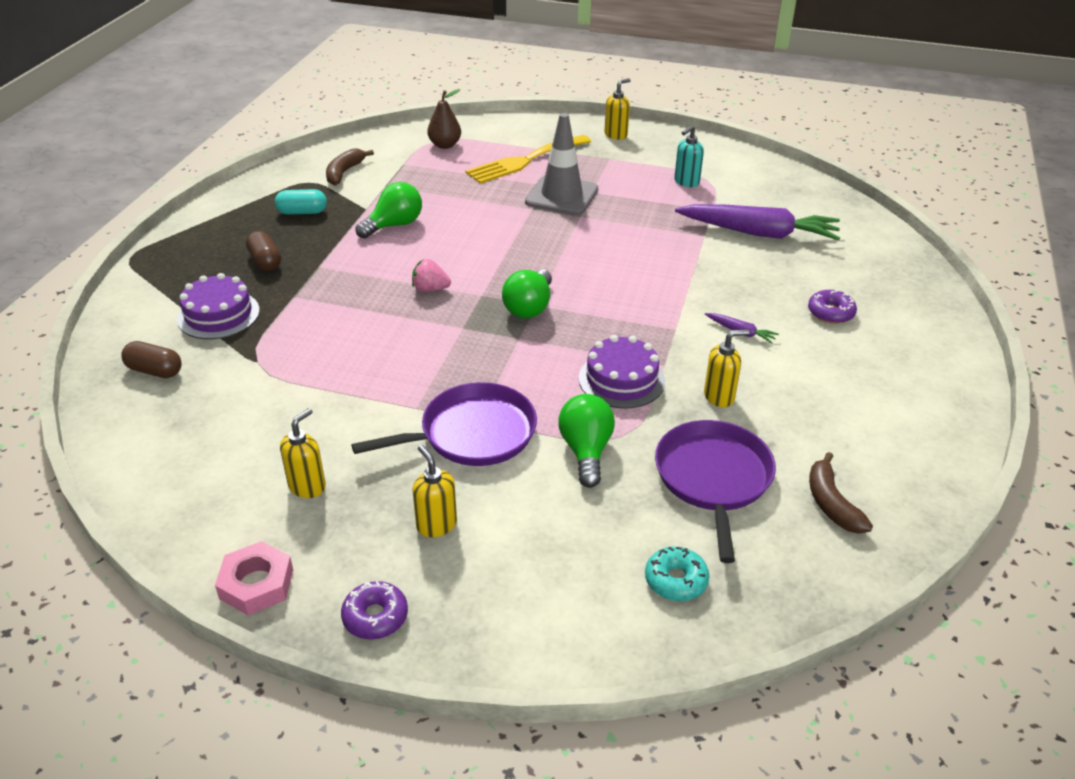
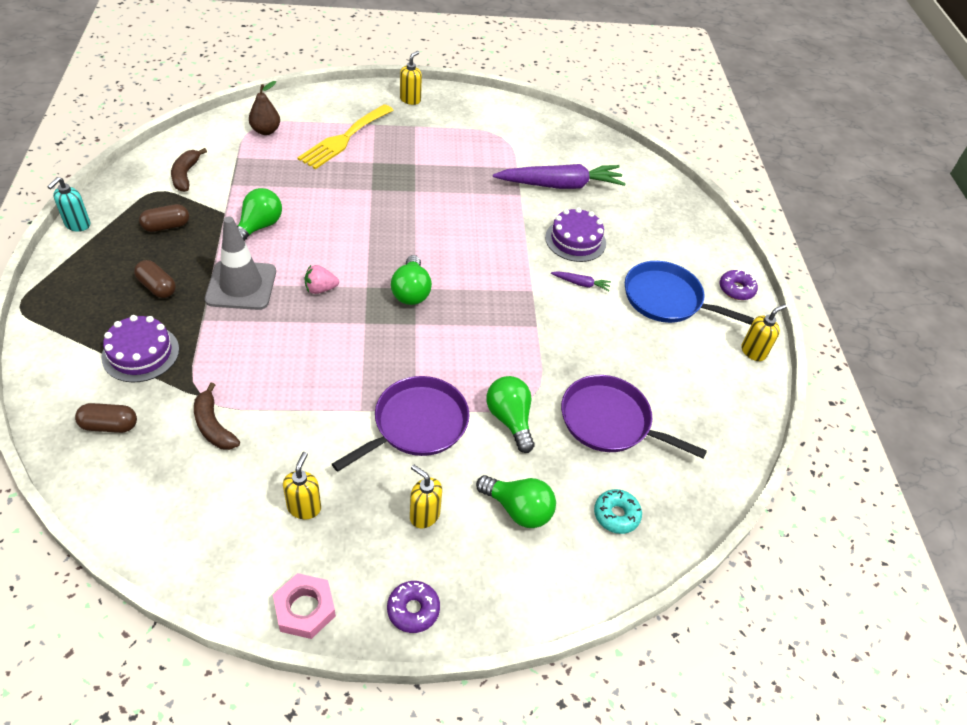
camera: 25 degrees left, 10 degrees up
turquoise capsule [275,189,327,215] -> brown capsule [139,204,189,232]
grey traffic cone [525,113,598,215] -> grey traffic cone moved to [205,216,276,310]
purple cake [579,335,665,409] -> purple cake moved to [545,208,606,262]
purple pan [655,420,776,563] -> purple pan turned 45 degrees counterclockwise [561,375,707,459]
turquoise soap dispenser [674,125,704,187] -> turquoise soap dispenser moved to [47,177,91,232]
yellow soap dispenser [704,329,750,407] -> yellow soap dispenser moved to [741,304,787,361]
purple donut [808,289,857,324] -> purple donut moved to [720,270,758,300]
brown banana [809,452,873,534] -> brown banana moved to [194,383,240,450]
none -> green light bulb [476,475,556,528]
none -> blue pan [625,261,754,325]

